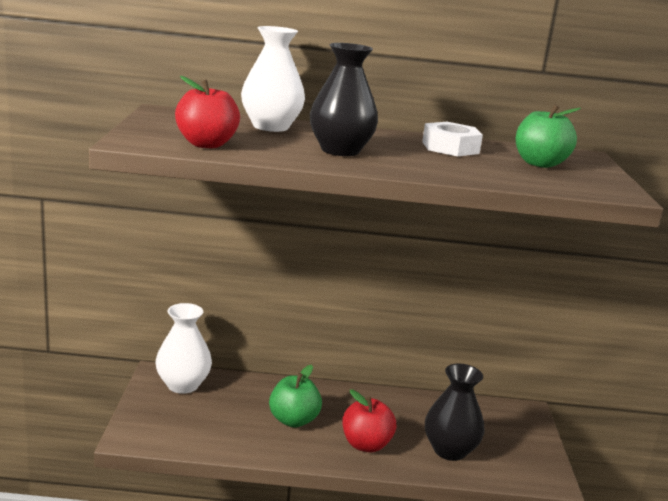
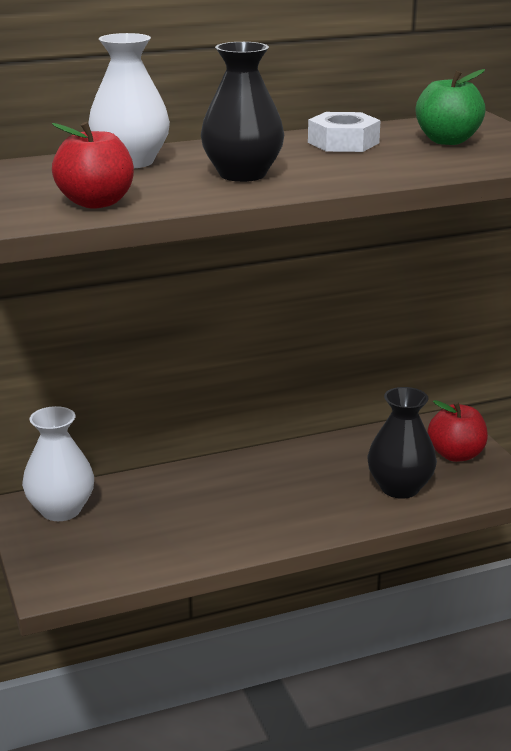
camera: 20 degrees left, 5 degrees up
green apple [269,365,322,428] -> none
red apple [342,389,396,452] -> red apple moved to [428,400,488,462]

